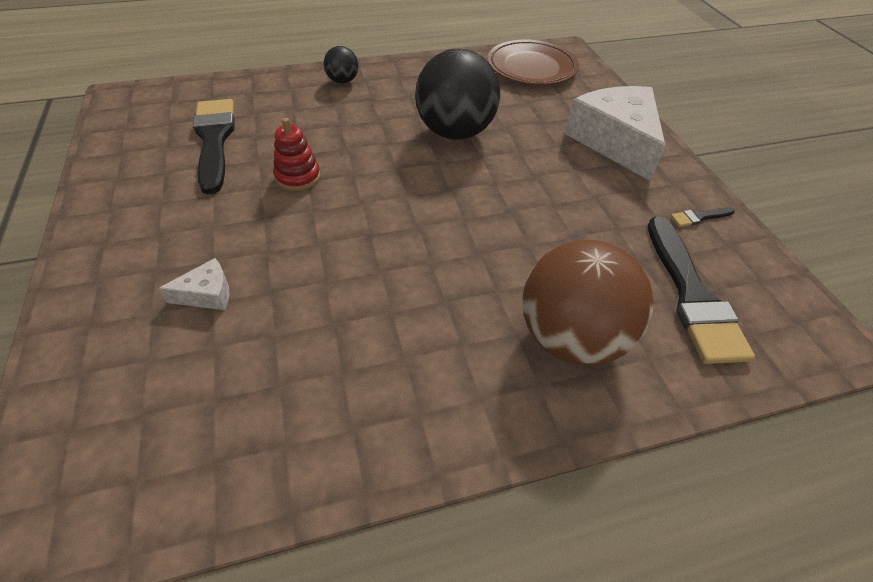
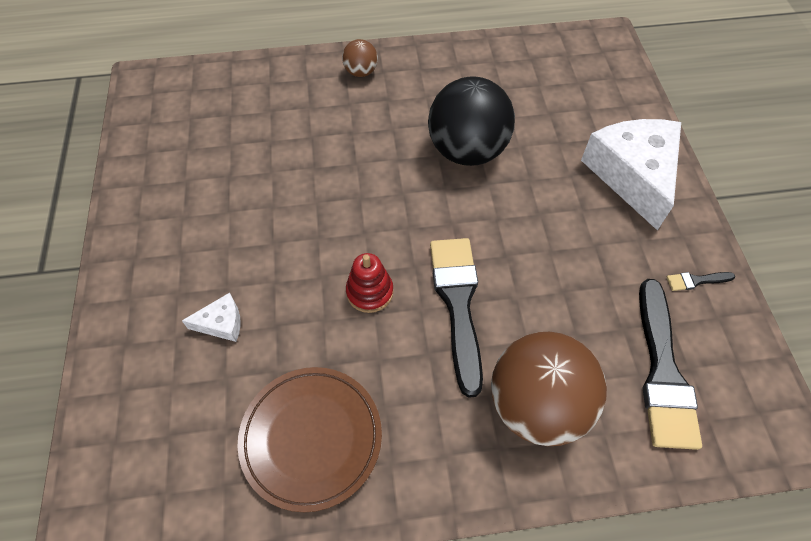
camera: 10 degrees right, 10 degrees up
black brush [193,99,235,194] -> black brush moved to [430,238,483,398]
red stacking toy [273,118,320,191] -> red stacking toy moved to [346,253,393,313]
black ball [324,46,359,84] -> brown ball [342,39,378,77]
brown plate [487,40,579,85] -> brown plate moved to [237,367,382,512]

